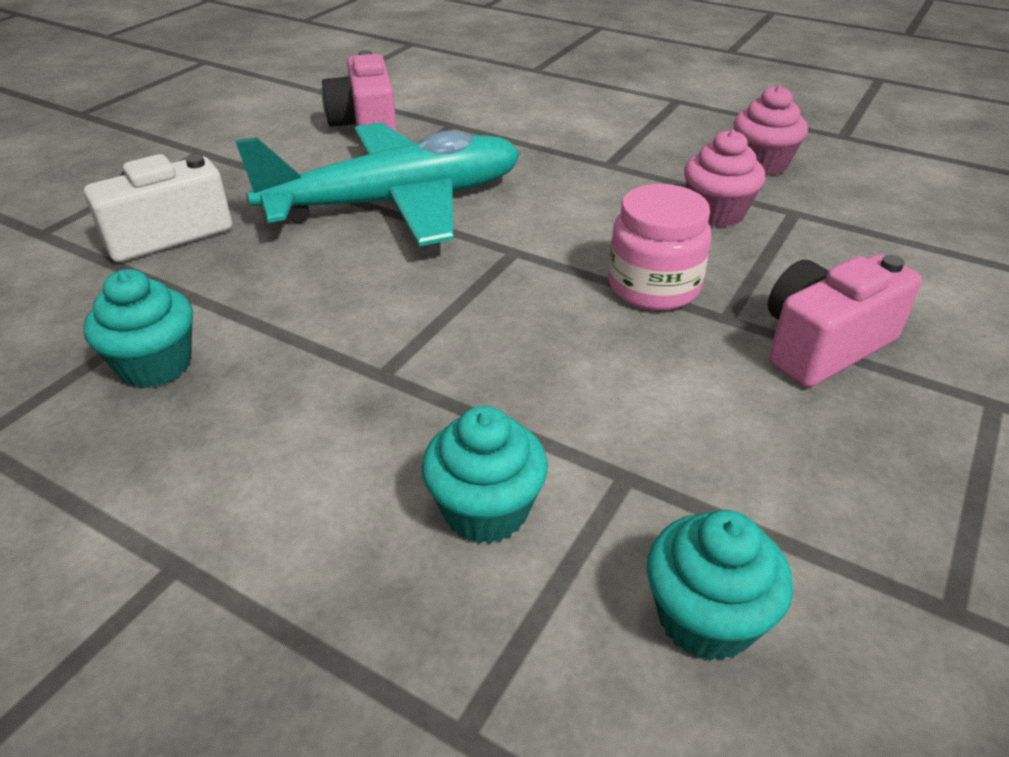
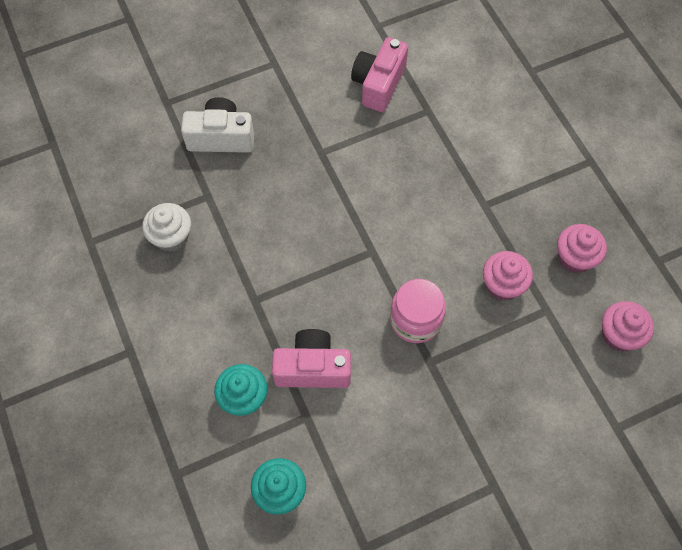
camera: 35 degrees right, 25 degrees up
turquoise cupcake [83,269,193,388] -> white cupcake [142,203,191,252]
turquoise plane [235,122,520,246] -> none
pink camera [768,254,922,387] -> pink camera moved to [272,329,351,388]
none -> pink cupcake [602,301,654,351]

